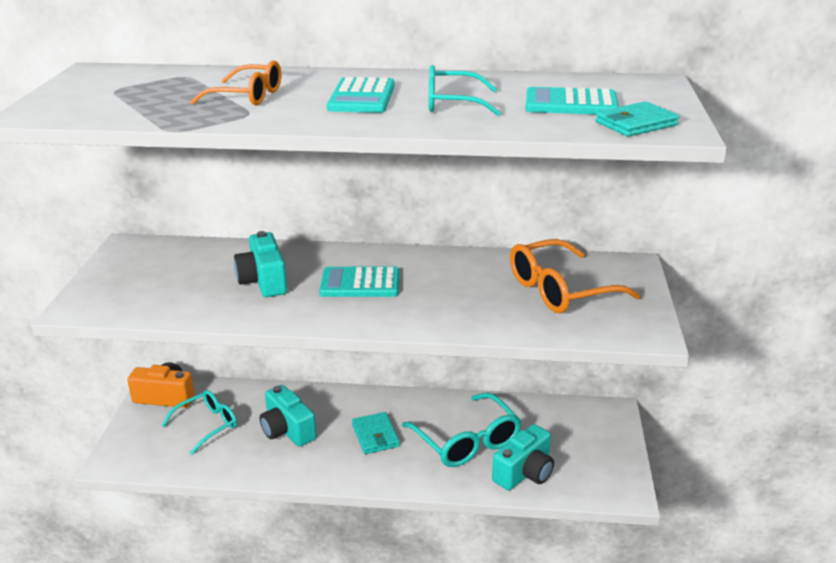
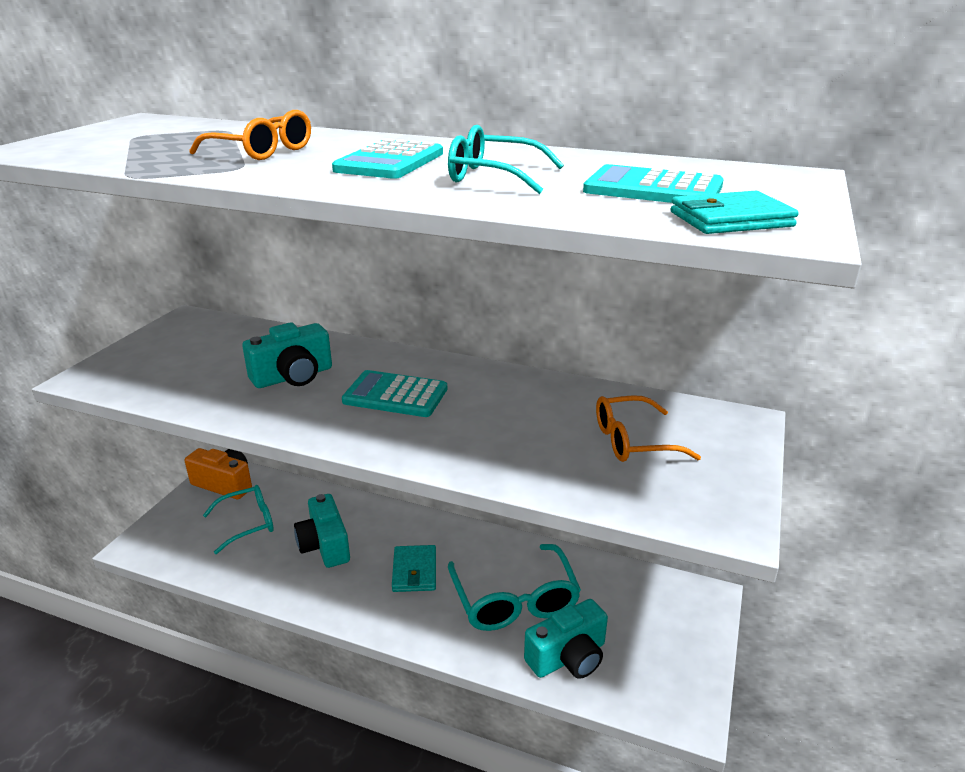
camera: 15 degrees right, 0 degrees up
turquoise camera [234,231,287,297] -> turquoise camera turned 120 degrees counterclockwise [242,323,332,388]
orange glasses [510,239,641,313] -> orange glasses [596,395,701,462], size x0.67

